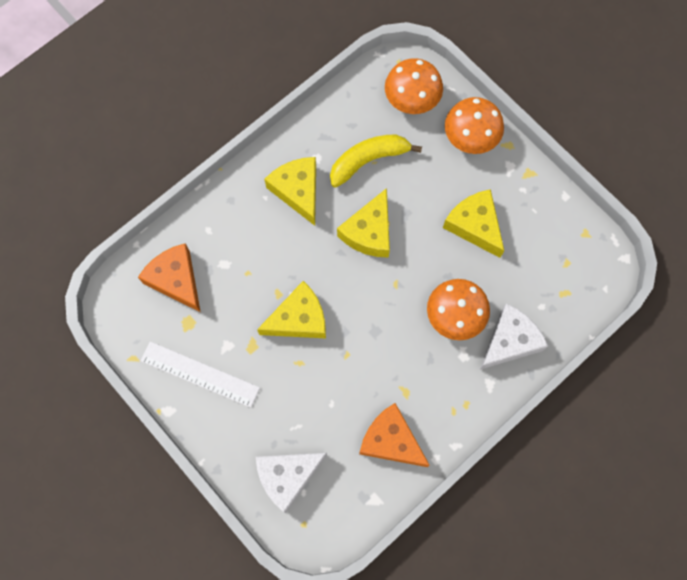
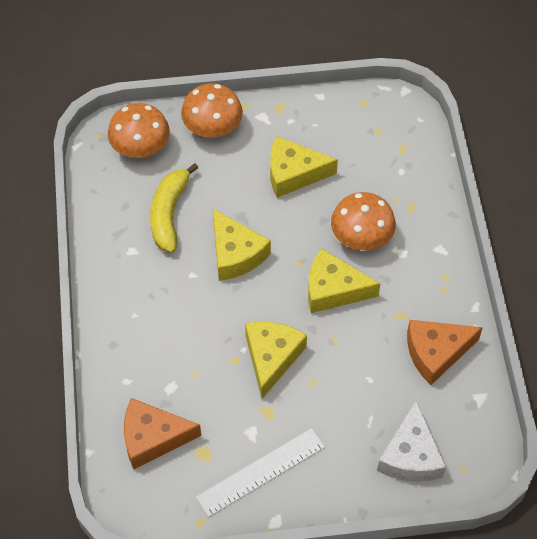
camera: 55 degrees left, 15 degrees down
yellow cheese [264,157,316,226] -> yellow cheese moved to [308,248,380,313]
white cheese [480,303,548,370] -> none

